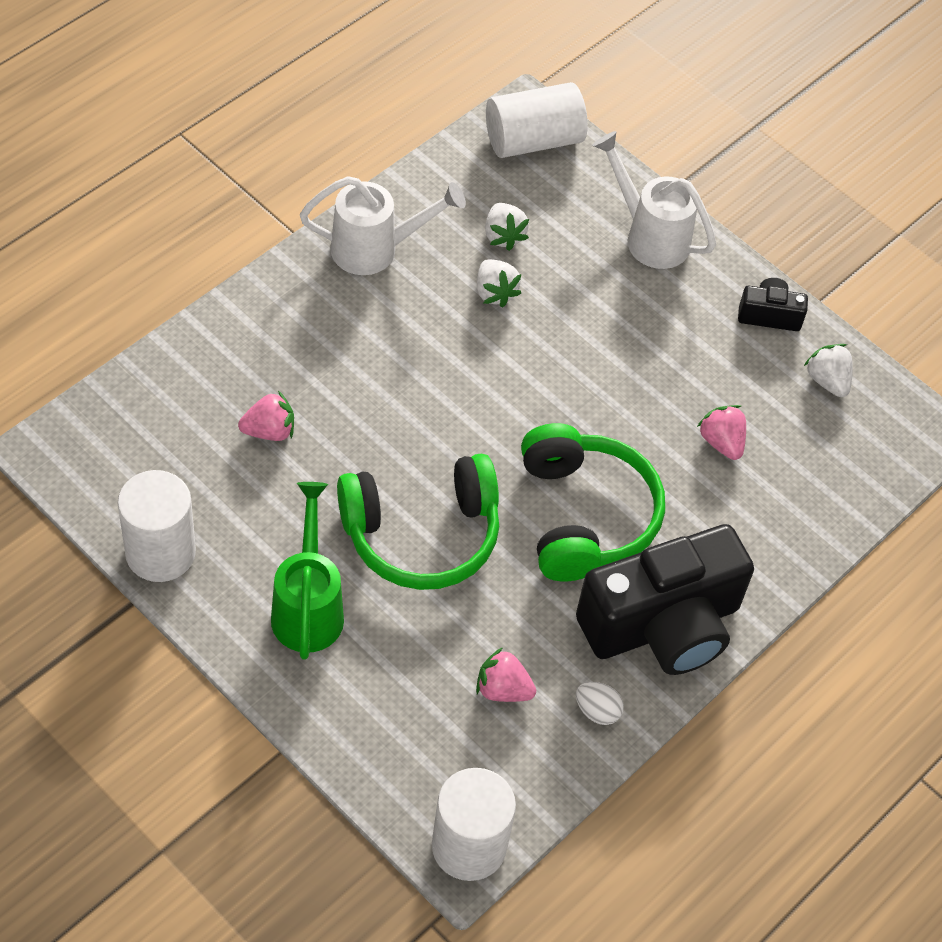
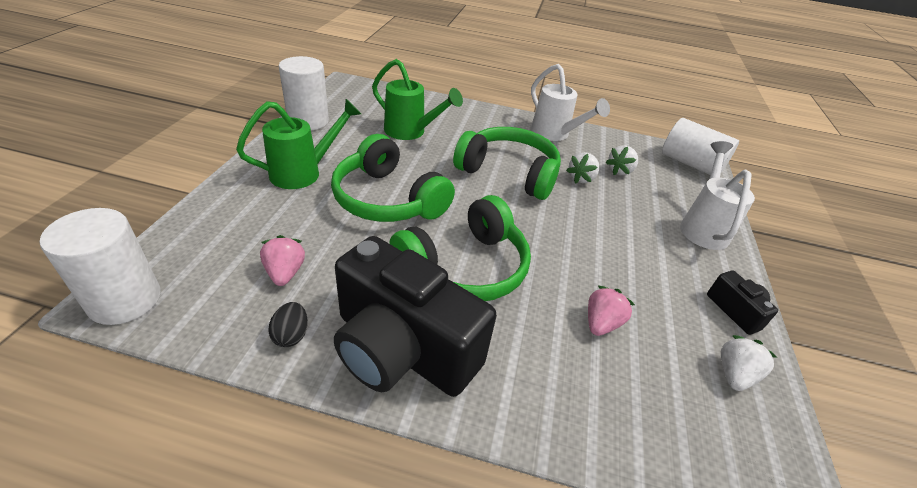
camera: 60 degrees right, 15 degrees down
pink strawberry [238,391,294,441] -> green watering can [372,59,463,140]
white egg [576,682,624,725] -> black egg [268,302,308,347]
none -> green headphones [453,127,561,200]

